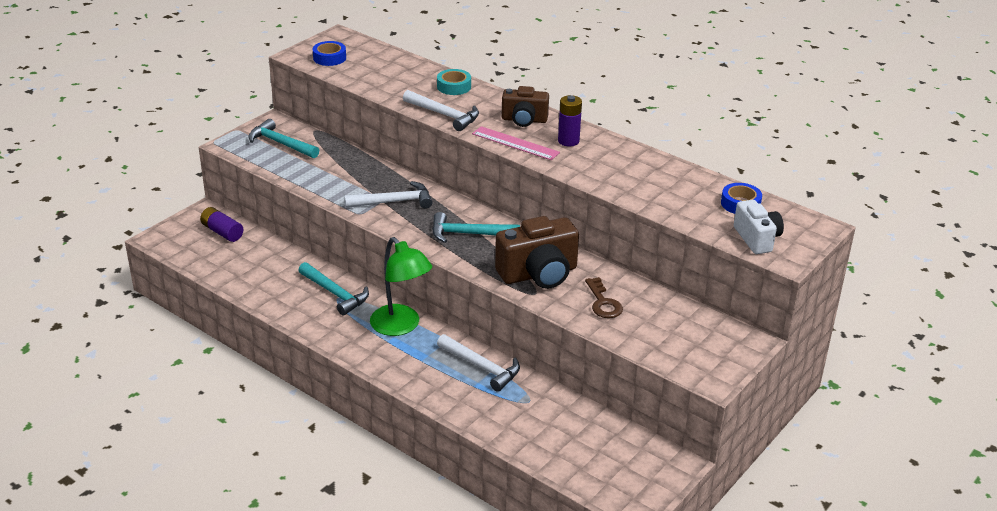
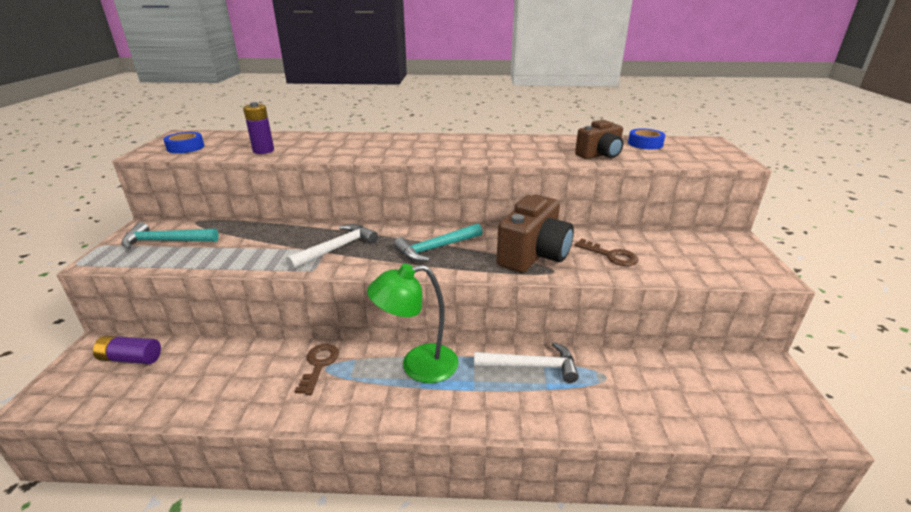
camera: 35 degrees left, 5 degrees down
turquoise hammer [298,262,369,316] -> brown key [295,344,339,395]
green lamp [370,237,432,336] -> green lamp turned 150 degrees clockwise [367,264,459,383]
white hammer [403,90,479,131] -> none
turquoise tape [437,69,471,95] -> none
pink ruler [472,126,560,160] -> none
brown camera [502,86,549,127] -> brown camera moved to [575,120,624,159]
purple battery [558,95,582,146] -> purple battery moved to [243,102,274,154]
white camera [734,200,784,254] -> none

